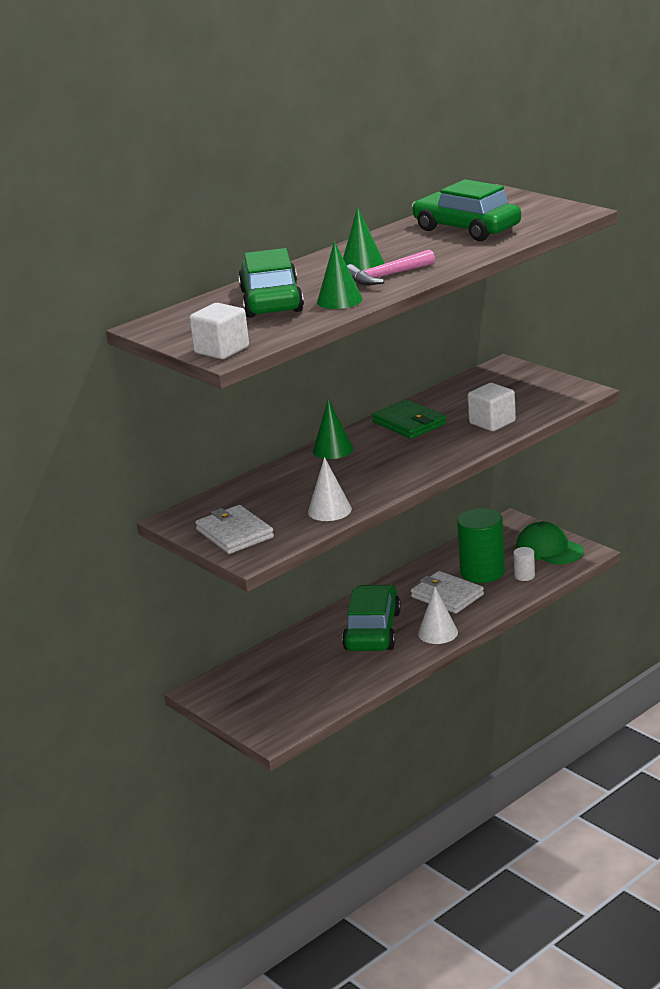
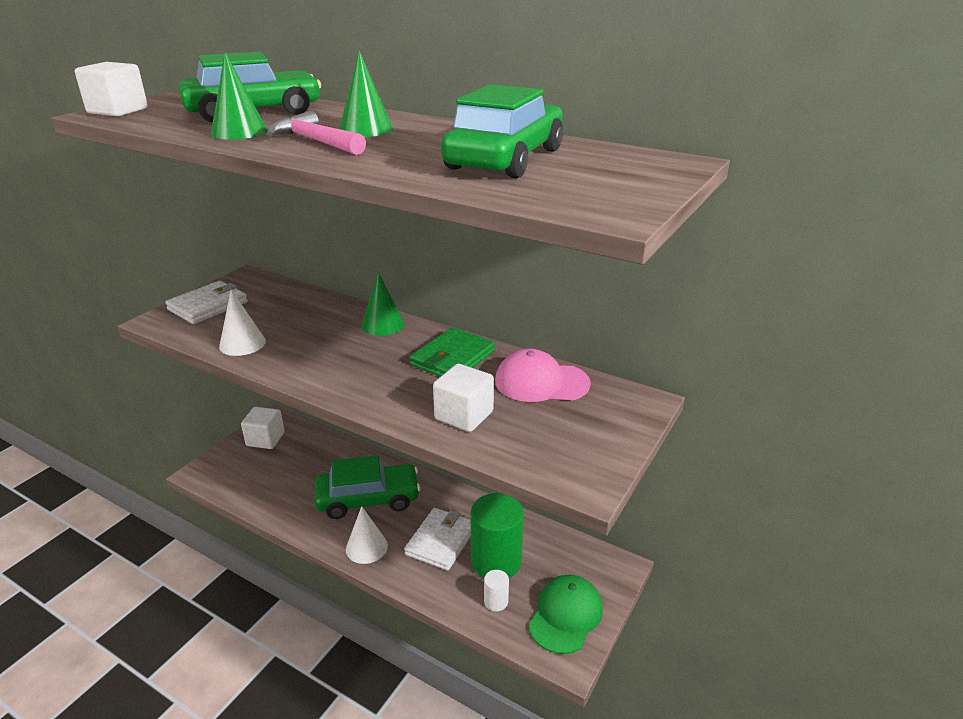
camera: 70 degrees right, 5 degrees up
none -> white cube [241,407,284,449]
none -> pink cap [495,349,591,402]

